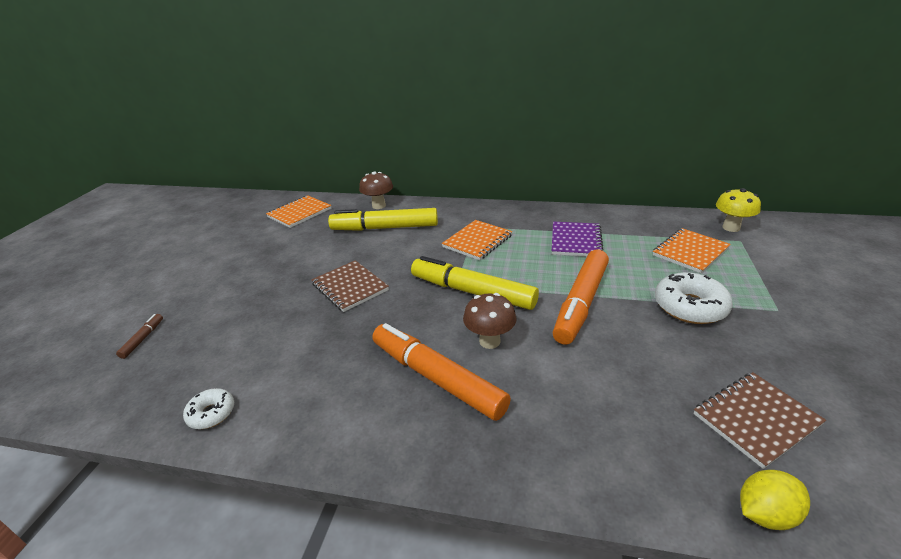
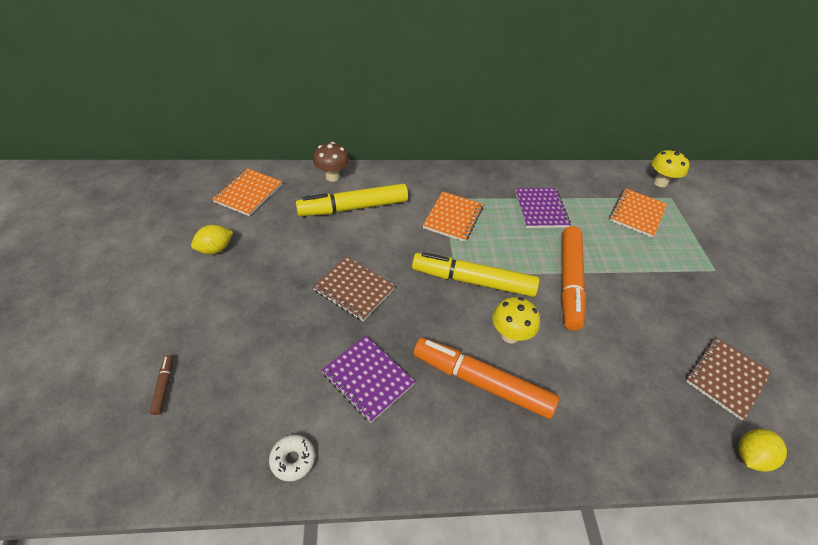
camera: 20 degrees left, 15 degrees up
brown mushroom [463,293,517,349] -> yellow mushroom [492,297,540,343]
white donut [655,272,733,324] -> none
none -> yellow lemon [191,225,233,254]
none -> purple notebook [322,336,415,423]

